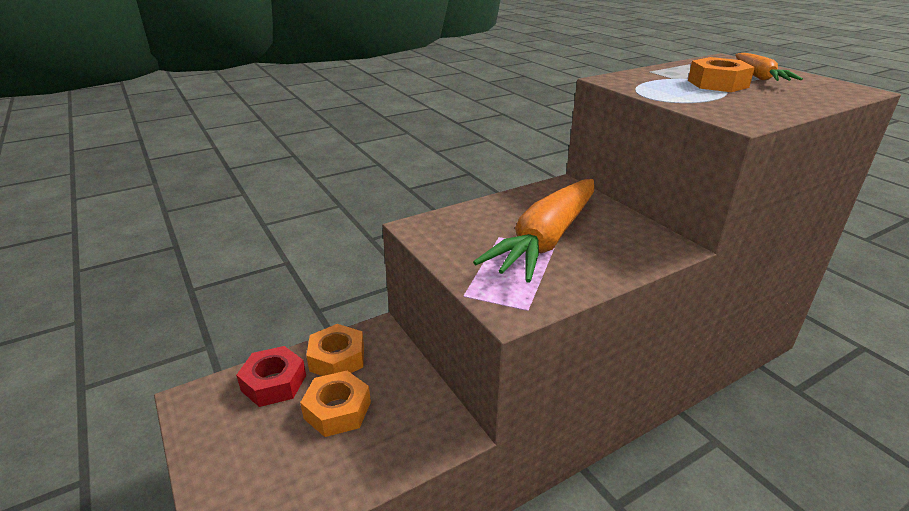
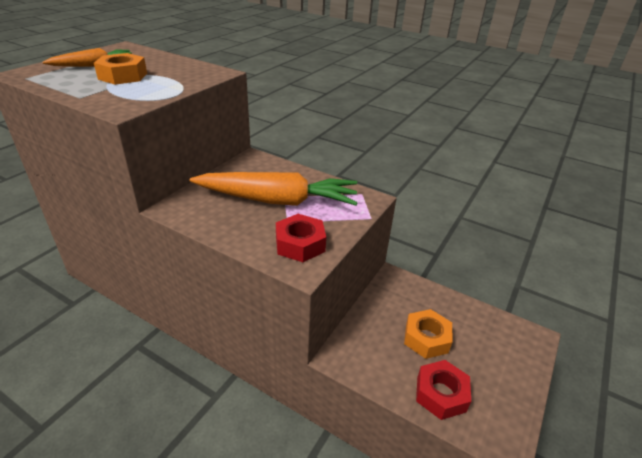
camera: 120 degrees left, 5 degrees up
orange nut [306,324,364,376] -> none
none -> red nut [276,214,326,262]

